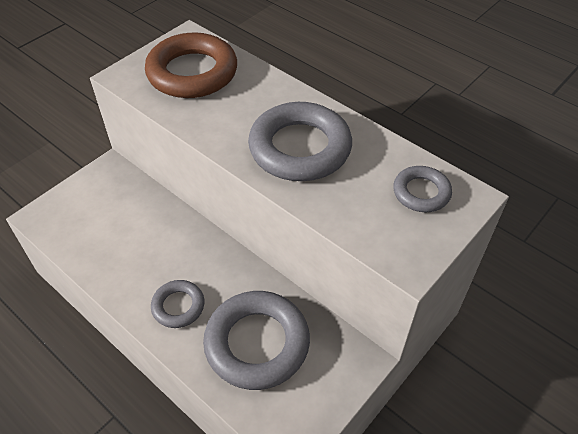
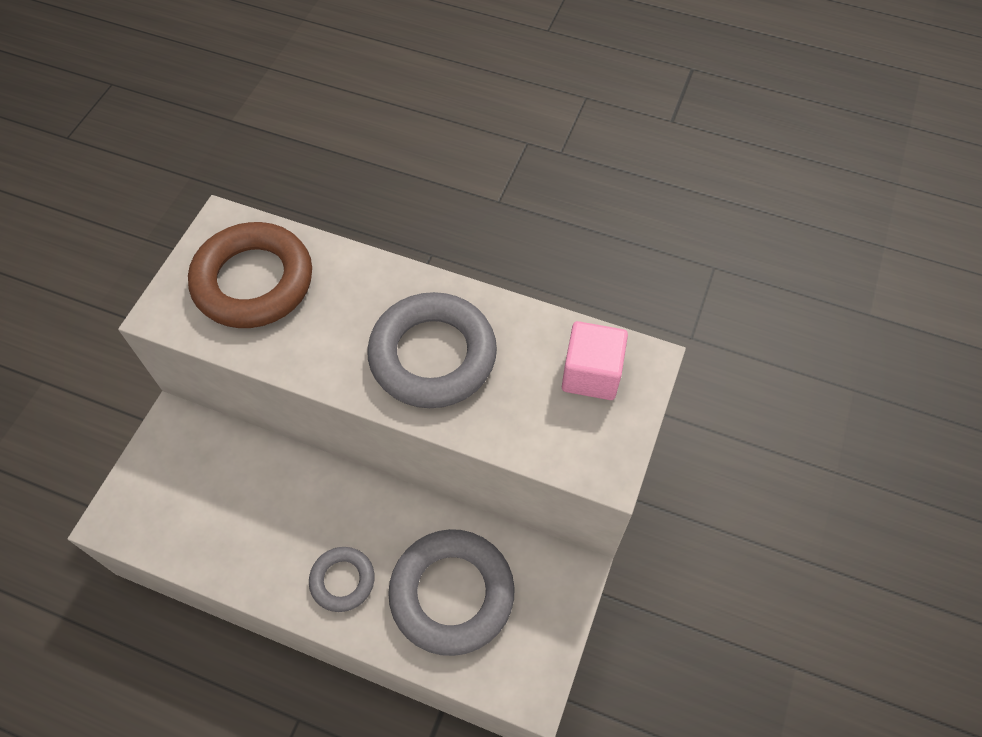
camera: 20 degrees left, 10 degrees up
grey ring [393,166,452,212] -> pink cube [562,321,628,400]

